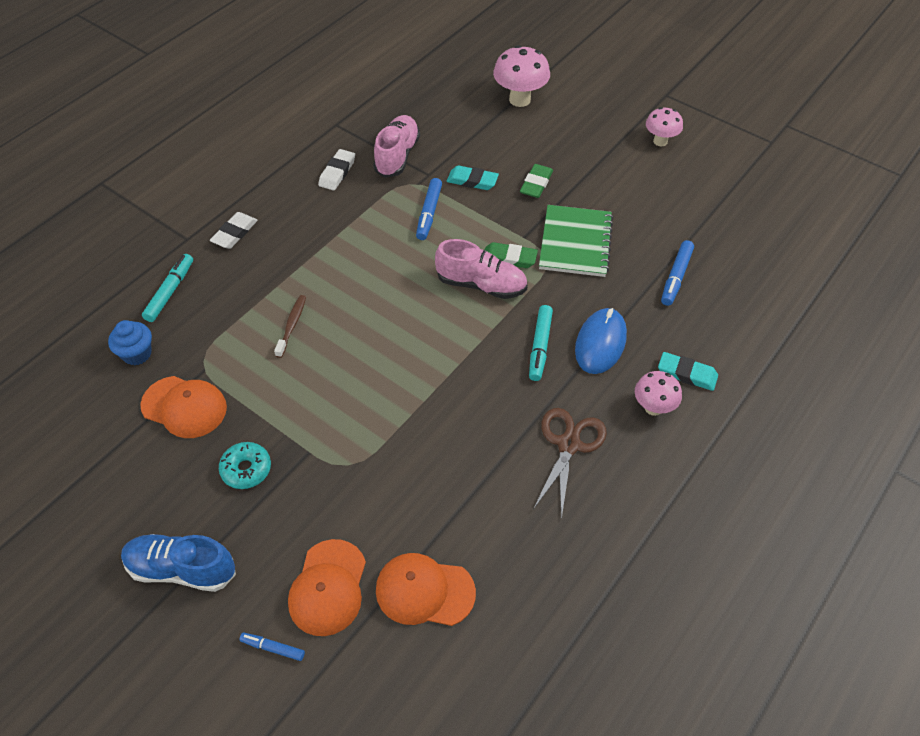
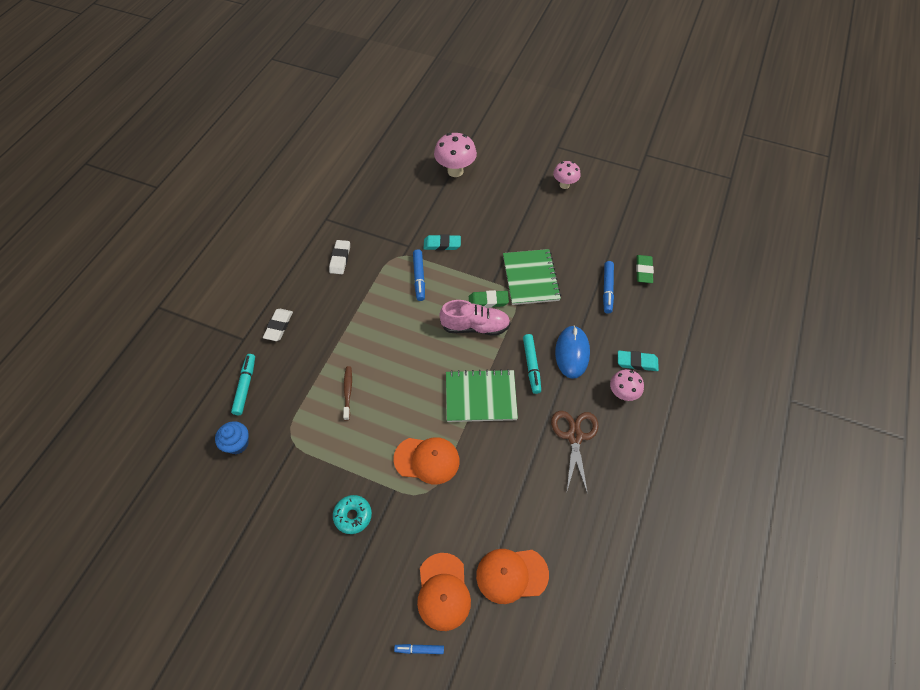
camera: 15 degrees left, 5 degrees up
blue shoe [121,534,236,592] -> none
orange cap [140,376,227,438] -> orange cap moved to [393,437,460,484]
pink shoe [373,115,420,178] -> none
green eraser [520,164,553,198] -> green eraser moved to [636,255,654,283]
none -> green notebook [446,369,518,422]

